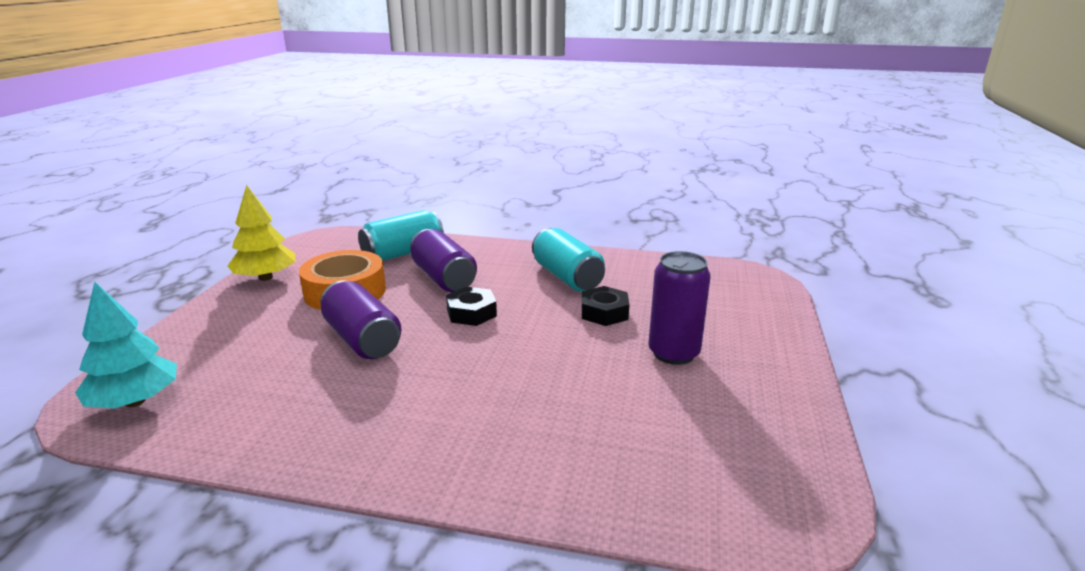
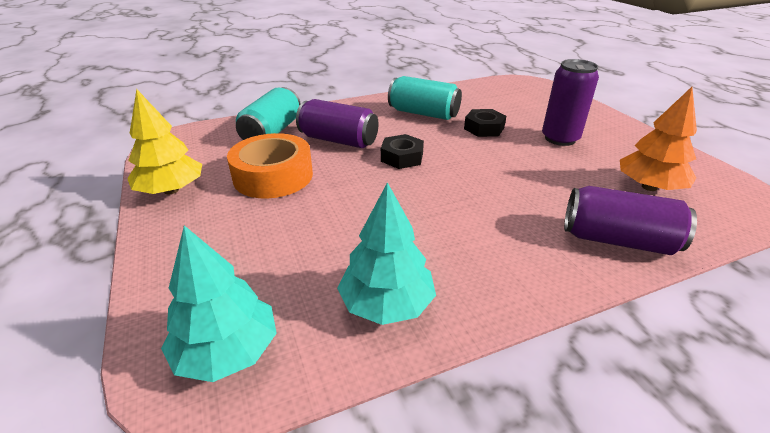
camera: 35 degrees left, 10 degrees up
purple can [320,281,401,359] -> purple can moved to [564,186,697,255]
none -> turquoise tree [337,182,436,325]
none -> orange tree [620,87,697,191]

